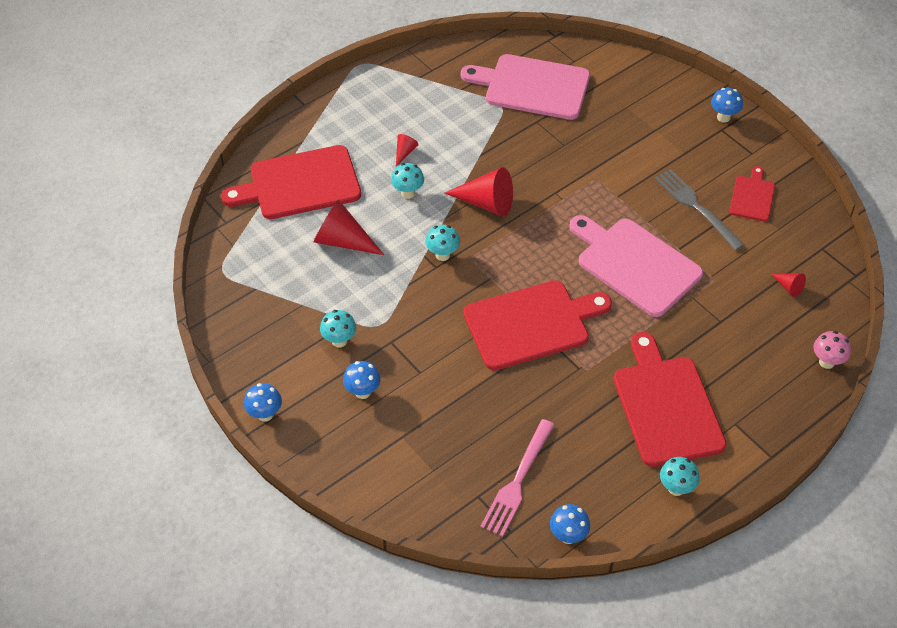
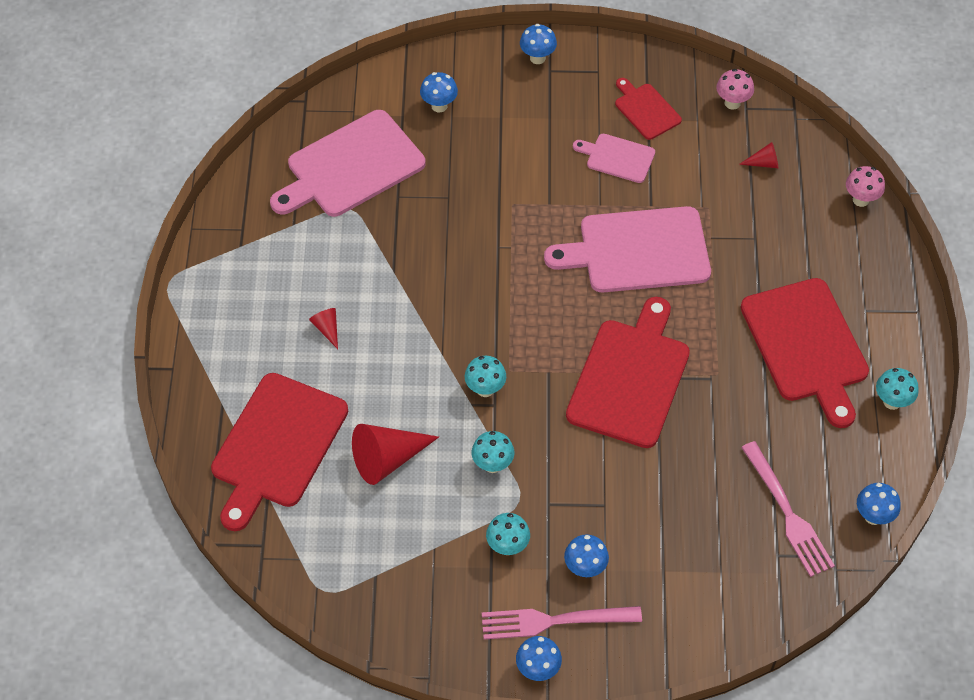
camera: 50 degrees left, 5 degrees up
turquoise mushroom [391,163,424,199] -> turquoise mushroom moved to [472,431,514,473]
red cone [445,167,513,217] -> none
red cutting board [614,332,726,467] -> red cutting board turned 135 degrees counterclockwise [740,278,869,428]
grey fork [655,169,745,251] -> pink cutting board [573,134,655,183]
none -> blue mushroom [420,72,458,113]
none -> pink fork [482,606,642,640]
none -> pink mushroom [716,69,754,110]

